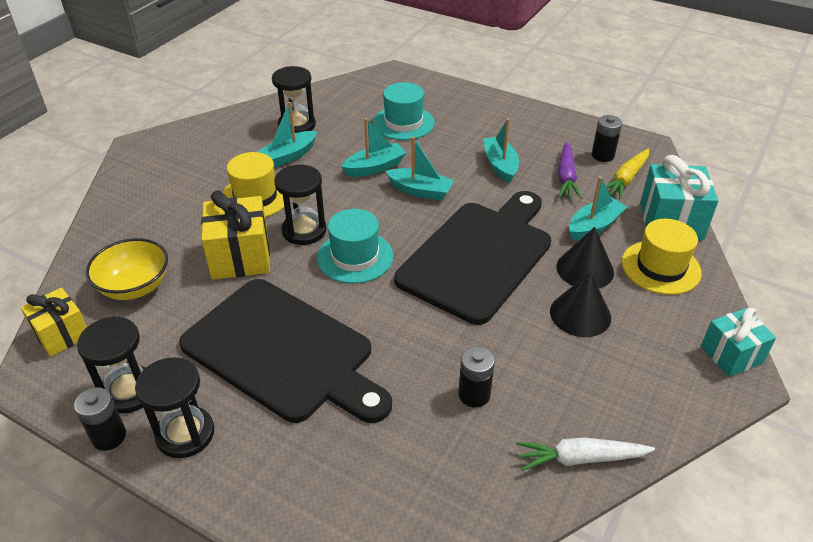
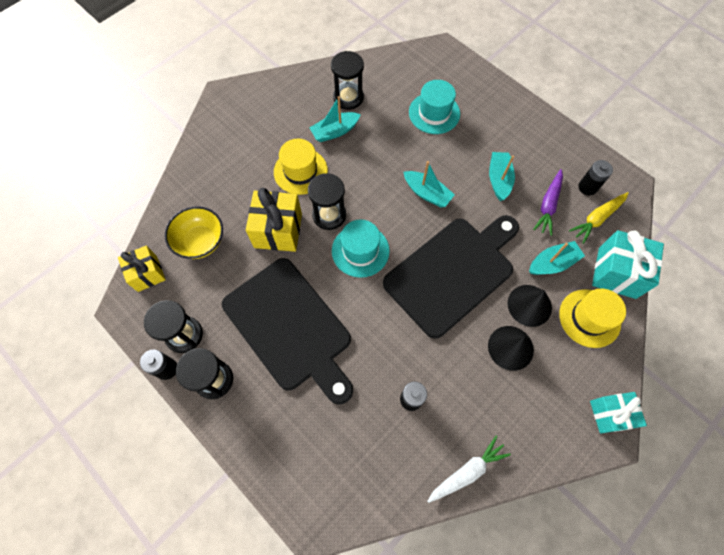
camera: 15 degrees right, 25 degrees up
turquoise boat [341,118,406,177] -> none
white carrot [516,437,655,471] -> white carrot turned 135 degrees clockwise [427,436,511,503]

